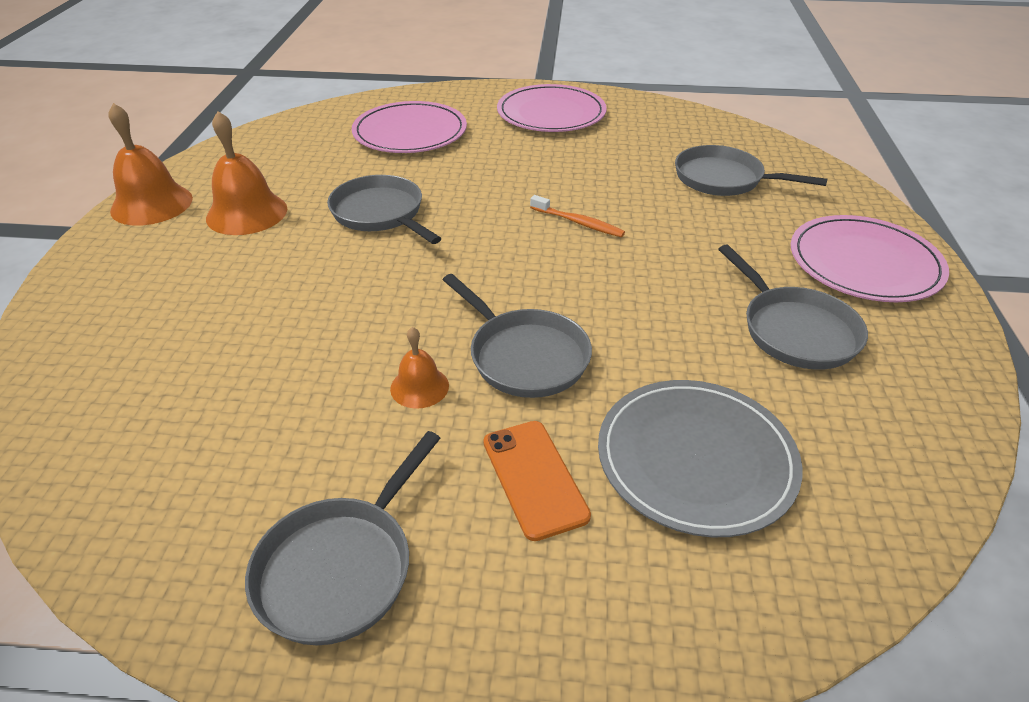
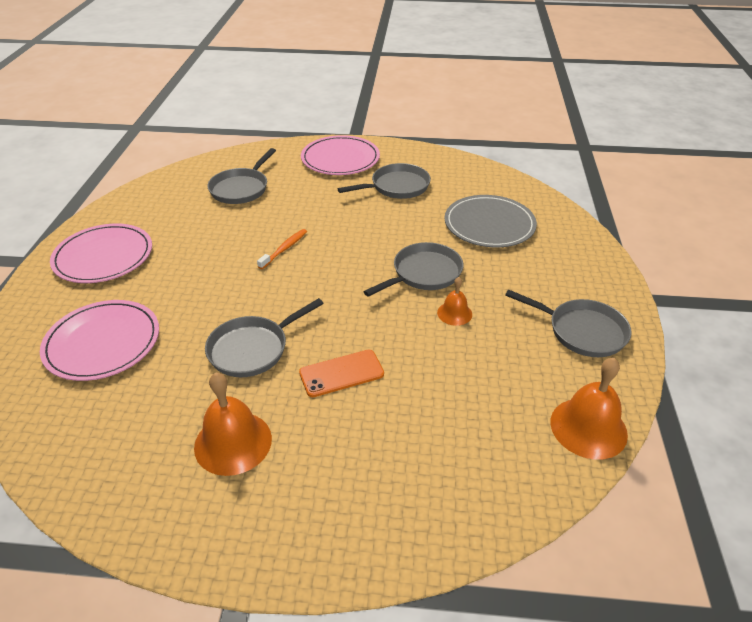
camera: 90 degrees left, 0 degrees up
orange bell [108,103,193,226] -> orange bell moved to [551,358,628,460]
orange phone [483,421,591,541] -> orange phone moved to [299,350,384,397]

